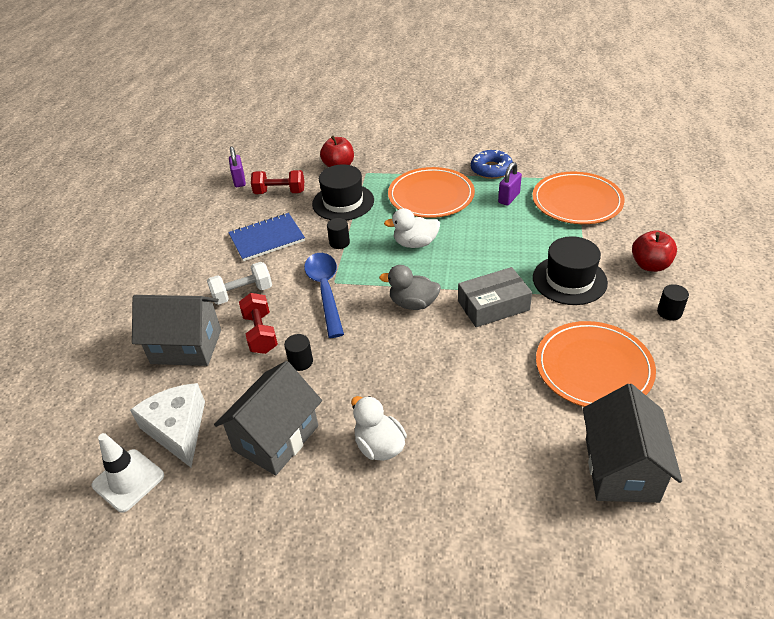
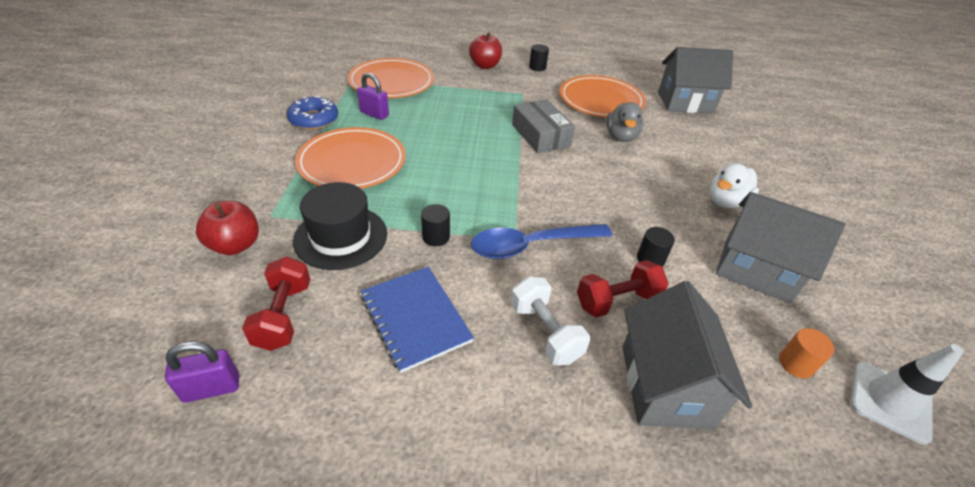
camera: 100 degrees left, 0 degrees up
white cheese [130,383,205,467] -> orange cylinder [779,328,835,378]
grey duck [379,265,441,310] -> grey duck moved to [606,102,644,142]
white duck [384,208,440,248] -> none
black hat [533,236,608,305] -> none

